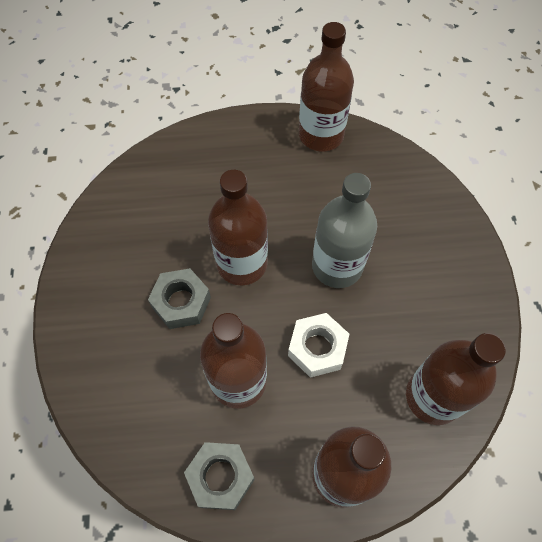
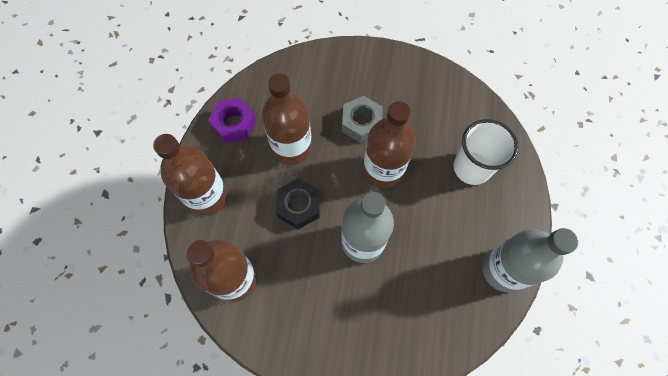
camera: 105 degrees right, 5 degrees up
grey nut [184,442,255,510] -> purple nut [208,98,256,143]
white nut [288,313,349,378] -> black nut [276,178,320,229]
brown bottle [299,22,354,151] -> grey bottle [482,228,578,292]
none -> white cup [454,119,518,185]

